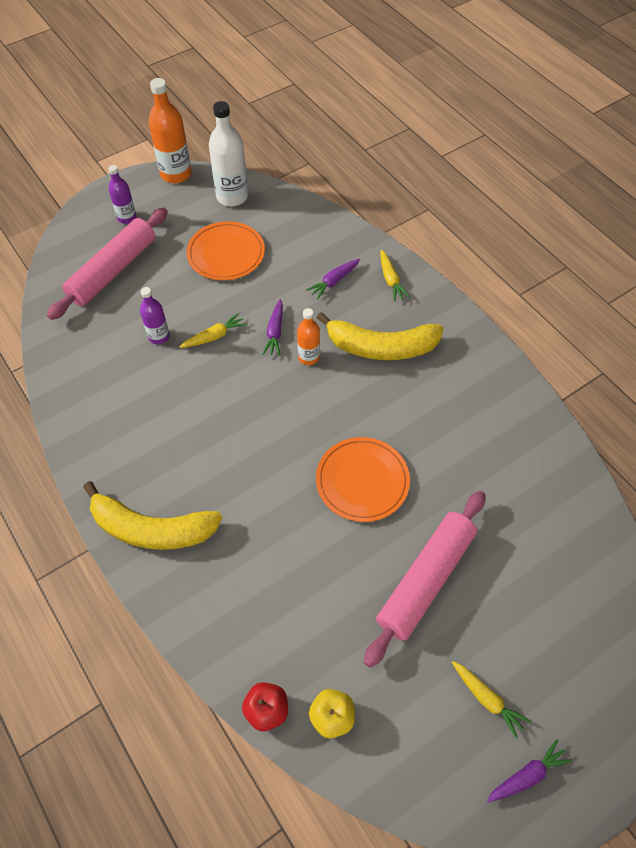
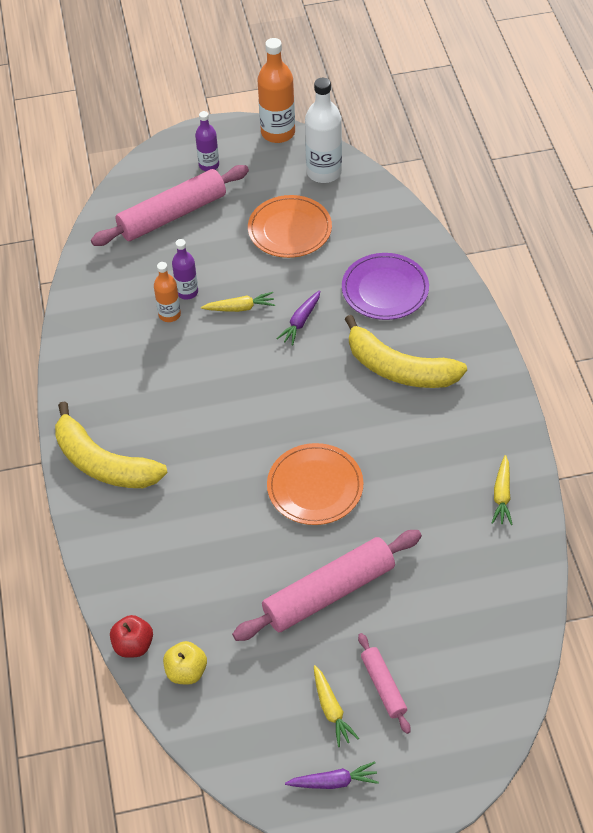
camera: 25 degrees right, 5 degrees down
orange bottle [297,308,320,365] -> orange bottle moved to [154,262,181,322]
purple carrot [306,259,360,299] -> purple plate [342,253,429,320]
yellow carrot [381,250,410,301] -> yellow carrot moved to [492,455,513,525]
none -> pink rolling pin [358,633,411,734]

